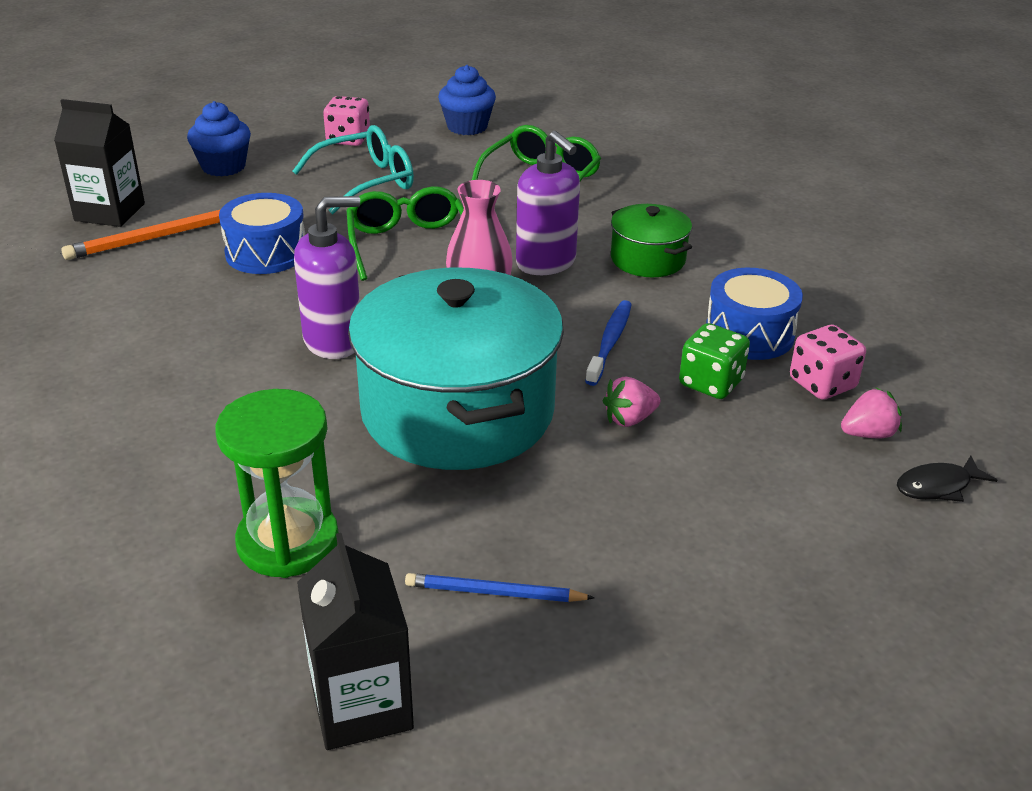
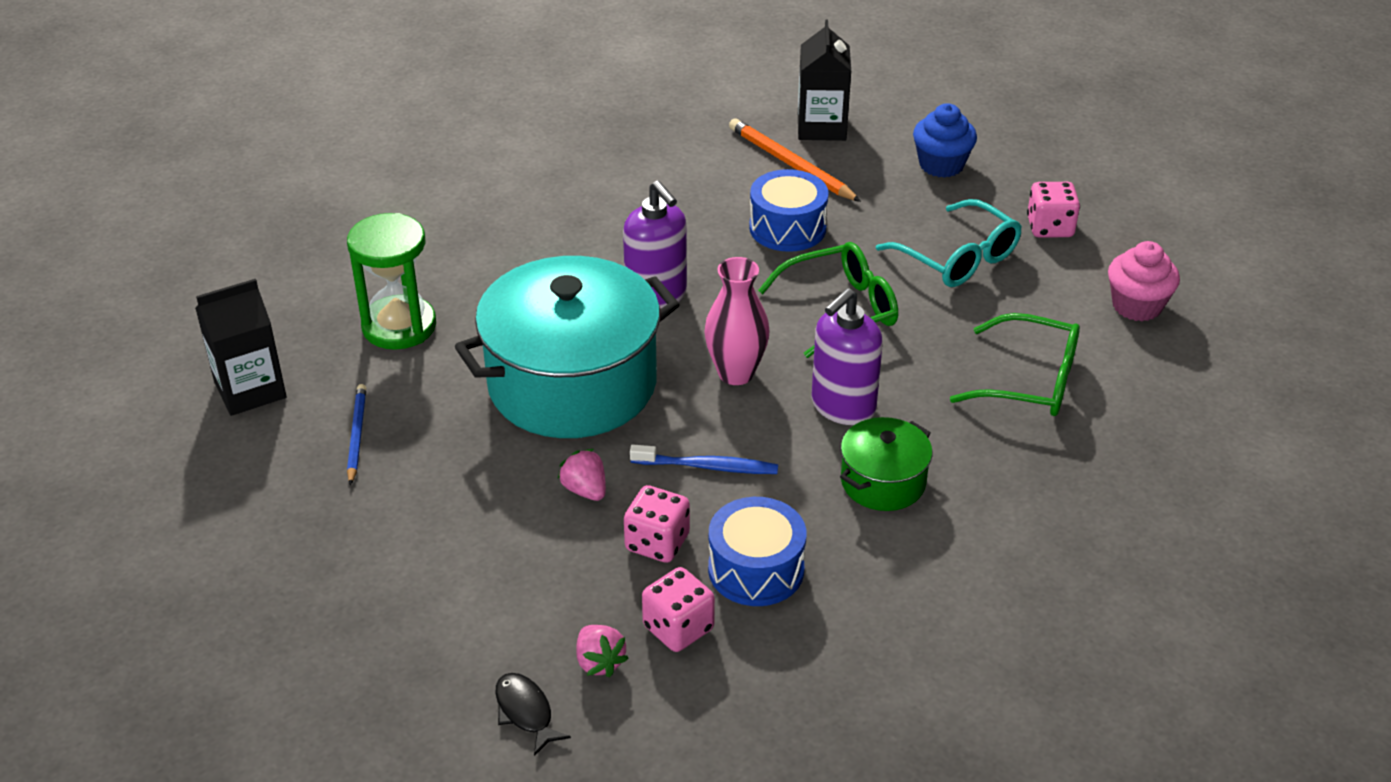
camera: 80 degrees right, 5 degrees up
blue cupcake [438,65,496,135] -> pink cupcake [1108,241,1180,321]
green dice [679,323,750,399] -> pink dice [624,485,690,563]

